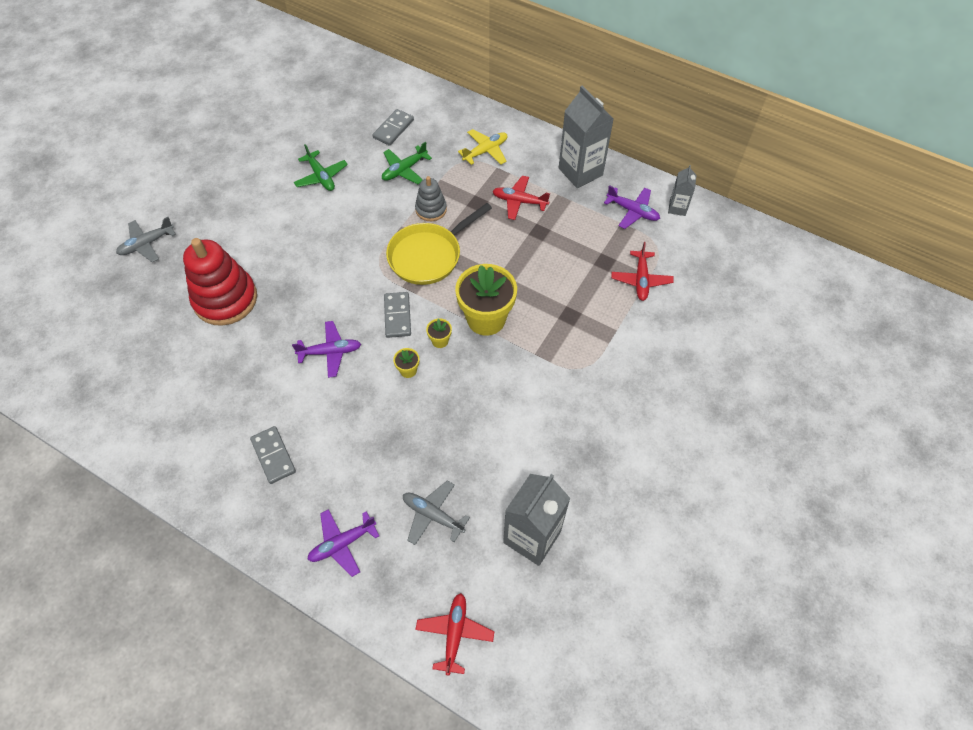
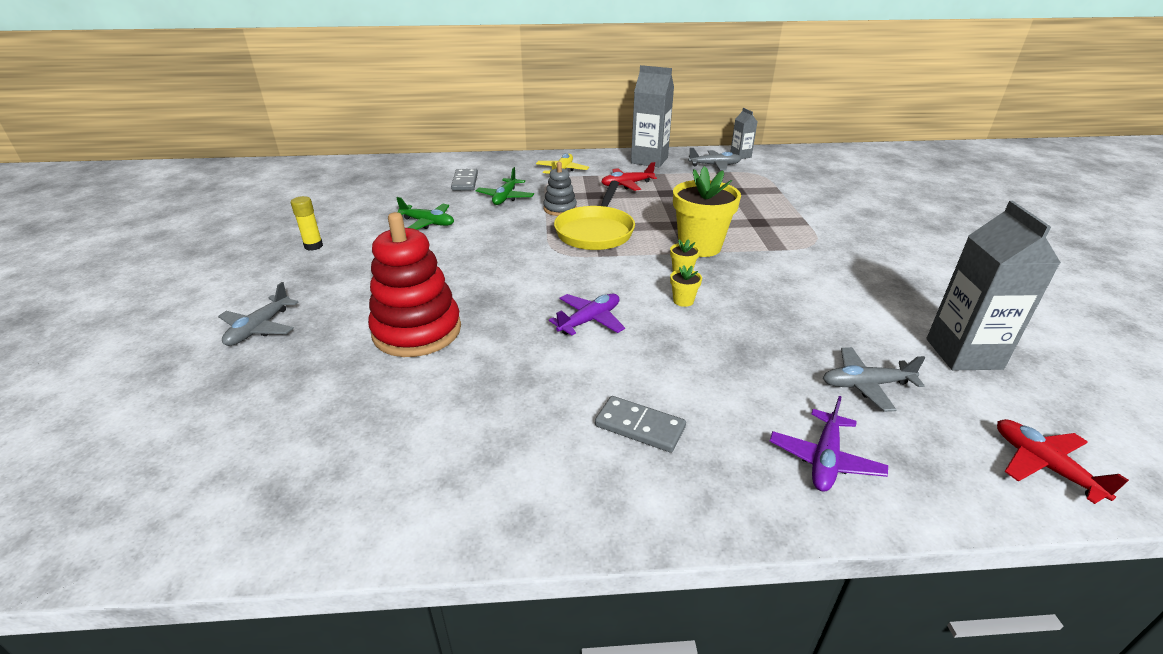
camera: 35 degrees left, 25 degrees down
grey domino [384,292,411,338] -> none
purple plane [604,185,660,229] -> grey plane [688,148,742,170]
red plane [611,242,674,301] -> none
none -> yellow glue stick [291,196,323,251]

